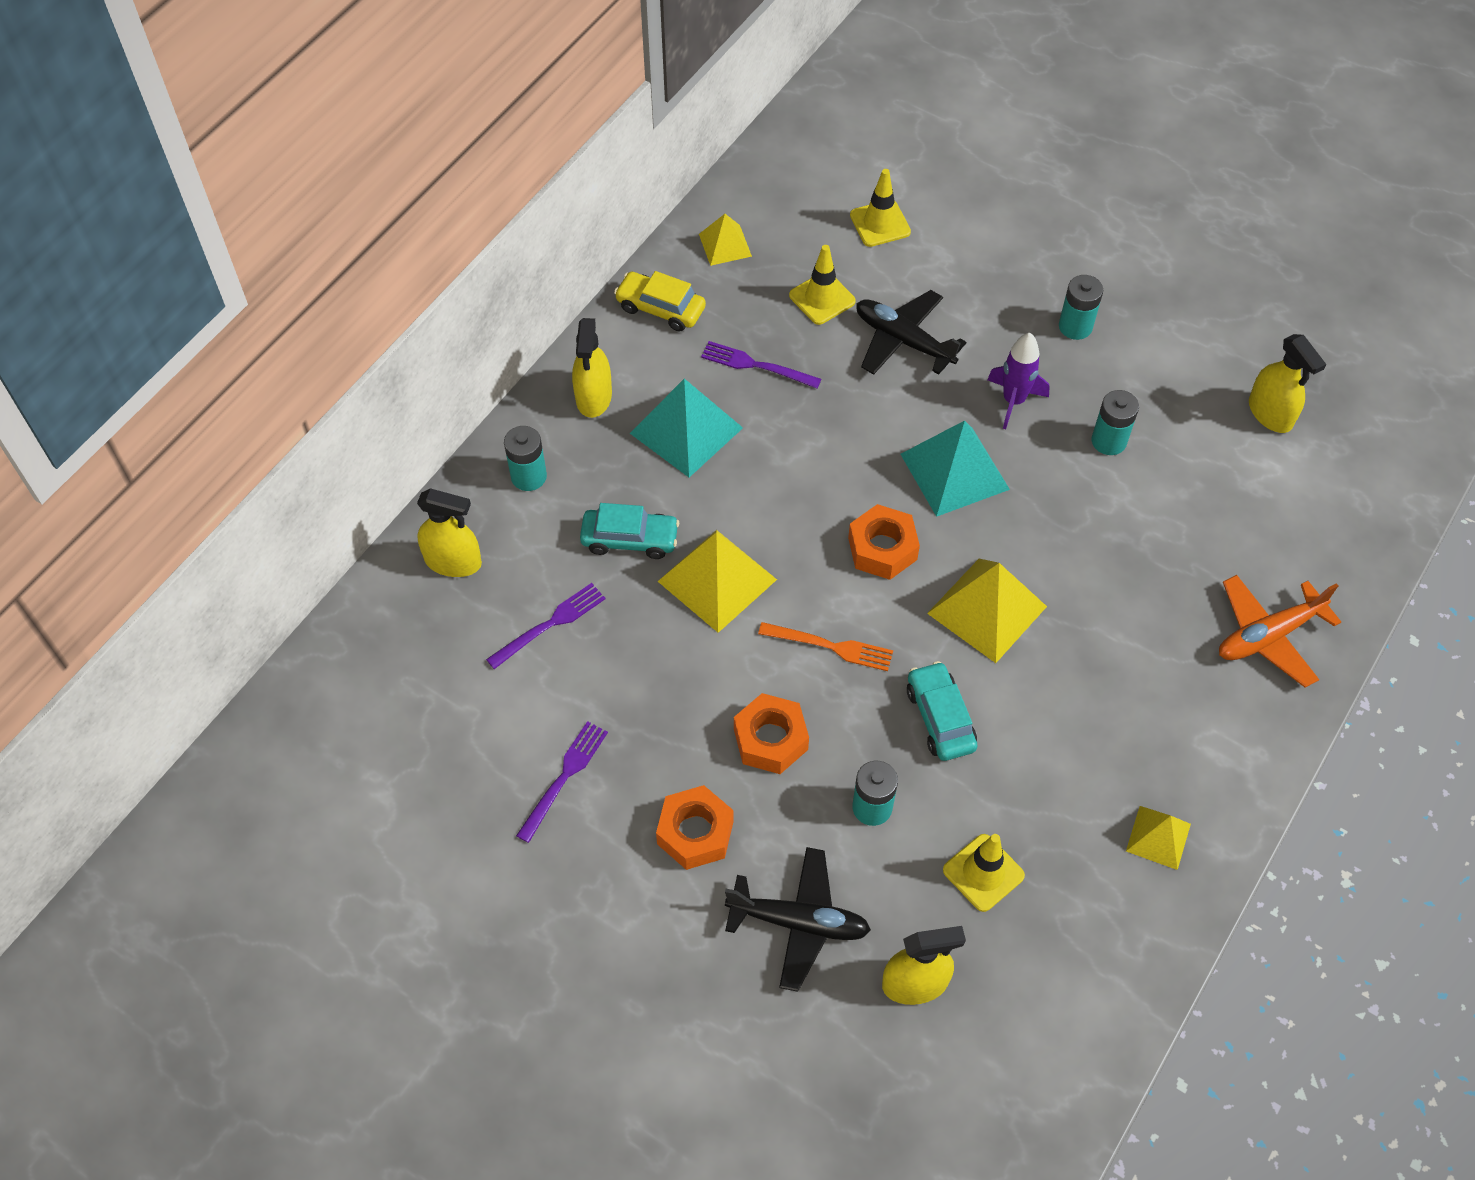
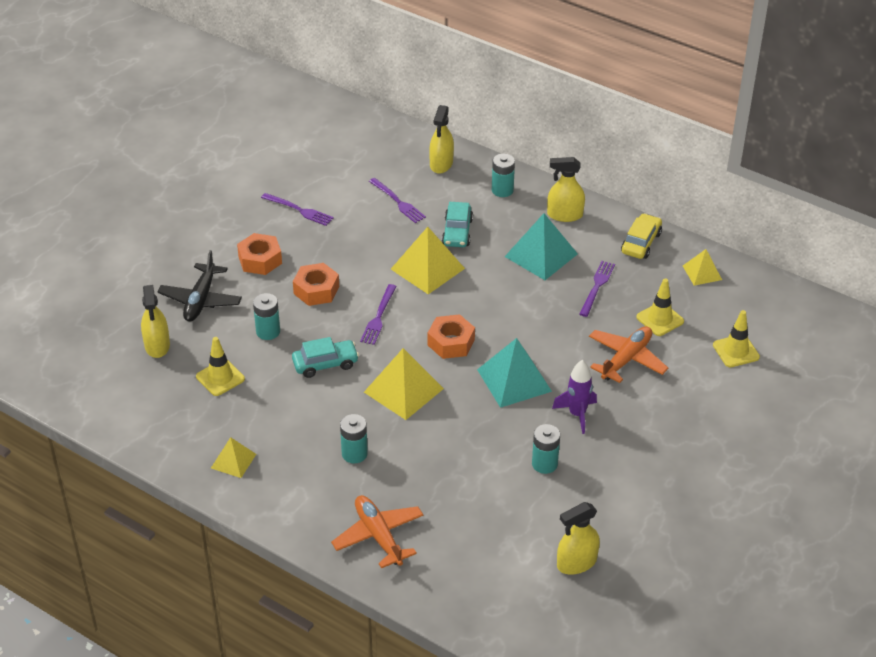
camera: 90 degrees right, 15 degrees down
orange fork [758,622,893,671] -> purple fork [360,284,397,345]
black plane [856,290,966,375] -> orange plane [589,326,668,383]
turquoise battery [1059,275,1103,340] -> turquoise battery moved to [340,414,368,463]

